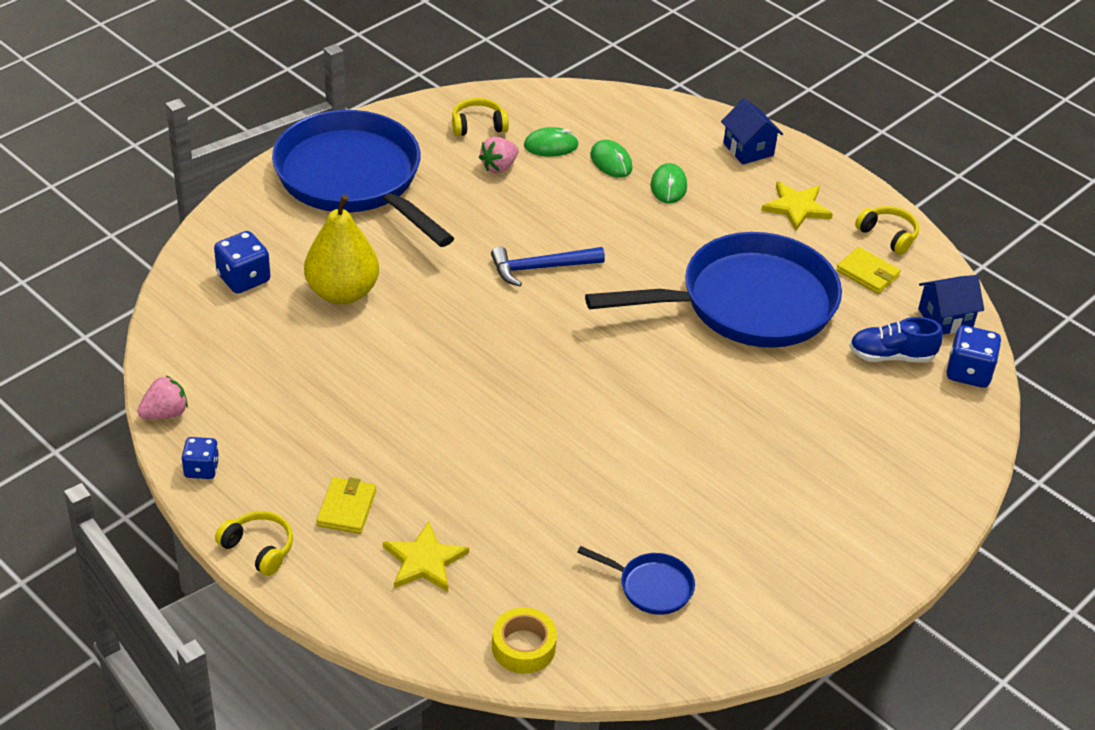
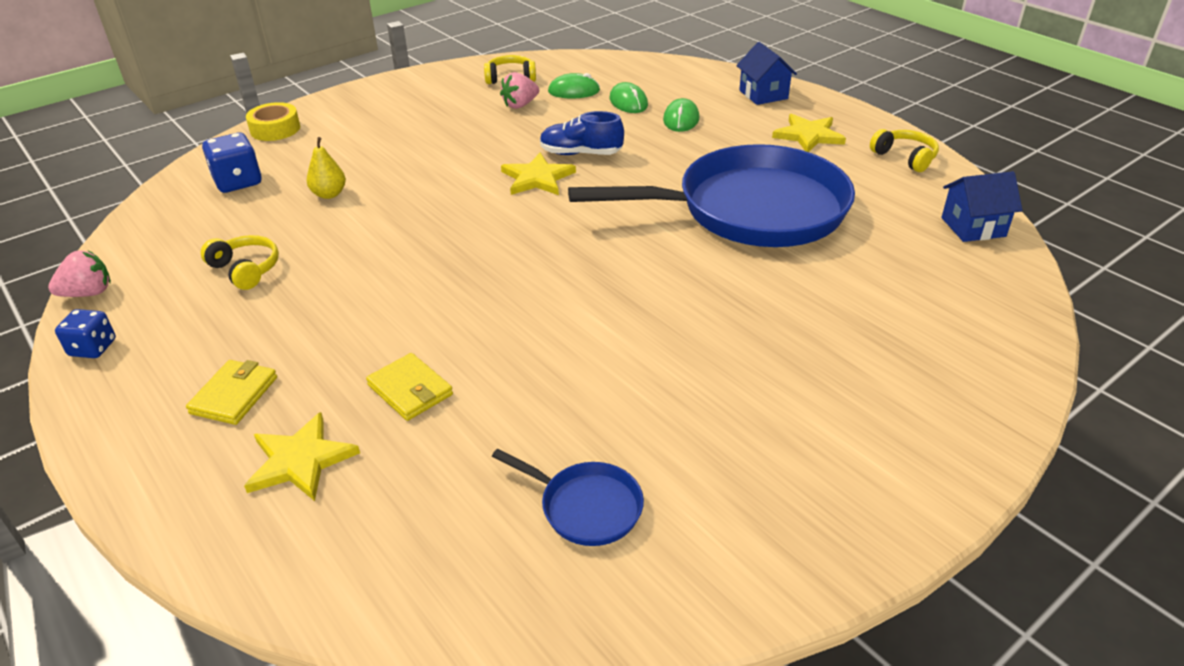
camera: 10 degrees right, 5 degrees down
yellow headphones [215,511,293,576] -> yellow headphones moved to [201,235,279,290]
blue pan [272,110,454,247] -> none
yellow pear [304,195,379,304] -> yellow pear [306,137,346,199], size x0.49
blue hammer [491,246,605,286] -> yellow star [501,153,576,195]
yellow tape [492,607,557,674] -> yellow tape moved to [246,102,300,141]
yellow wallet [836,247,901,294] -> yellow wallet moved to [366,353,453,421]
blue shoe [849,317,943,363] -> blue shoe moved to [540,111,624,155]
blue dice [947,325,1001,388] -> none

